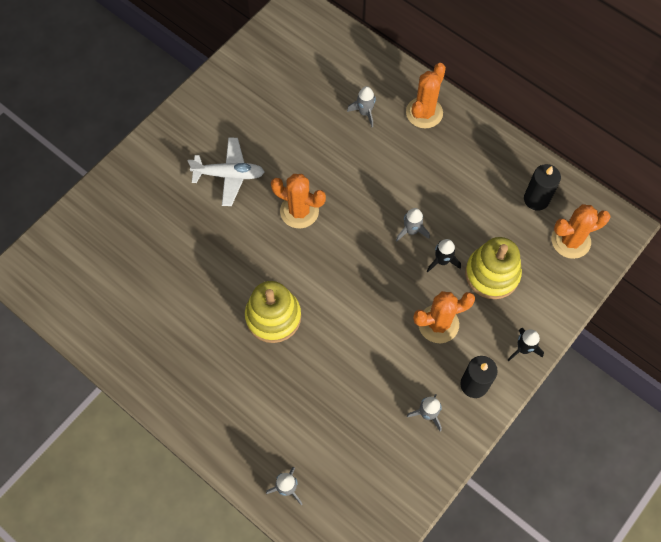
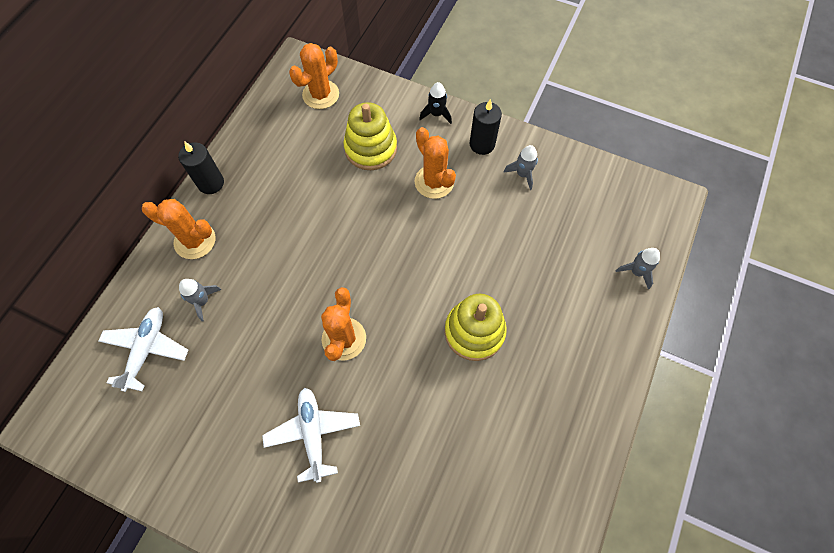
camera: 105 degrees left, 0 degrees up
grey rocket [396,208,430,242] -> none
black rocket [427,239,461,272] -> none
black candle [524,164,561,211] -> black candle moved to [178,141,224,194]
orange cactus [552,204,611,259] -> orange cactus turned 75 degrees clockwise [289,43,339,109]
none -> white plane [98,307,188,392]

